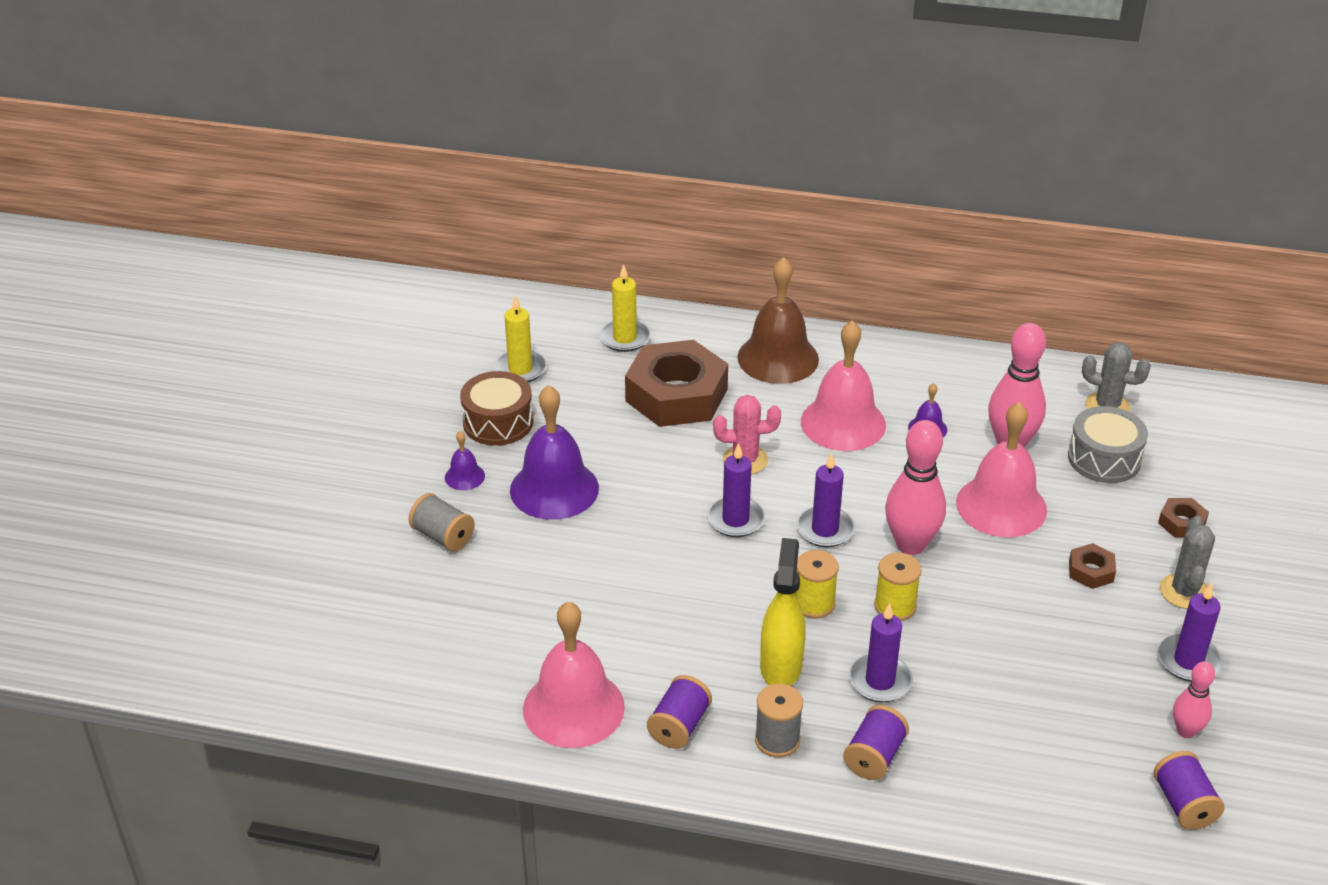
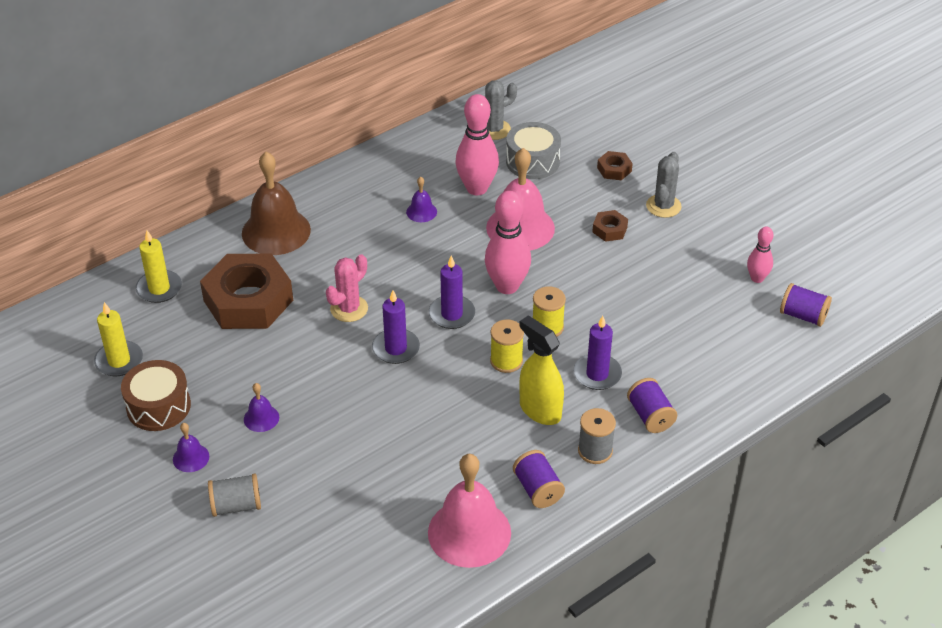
camera: 50 degrees left, 5 degrees up
purple bell [510,385,599,520] -> purple bell [244,383,279,432], size x0.46
pink bell [801,320,886,451] -> none
purple candle [1157,583,1223,682] -> none
grey cactus [1160,516,1215,609] -> grey cactus turned 60 degrees clockwise [646,152,682,218]

